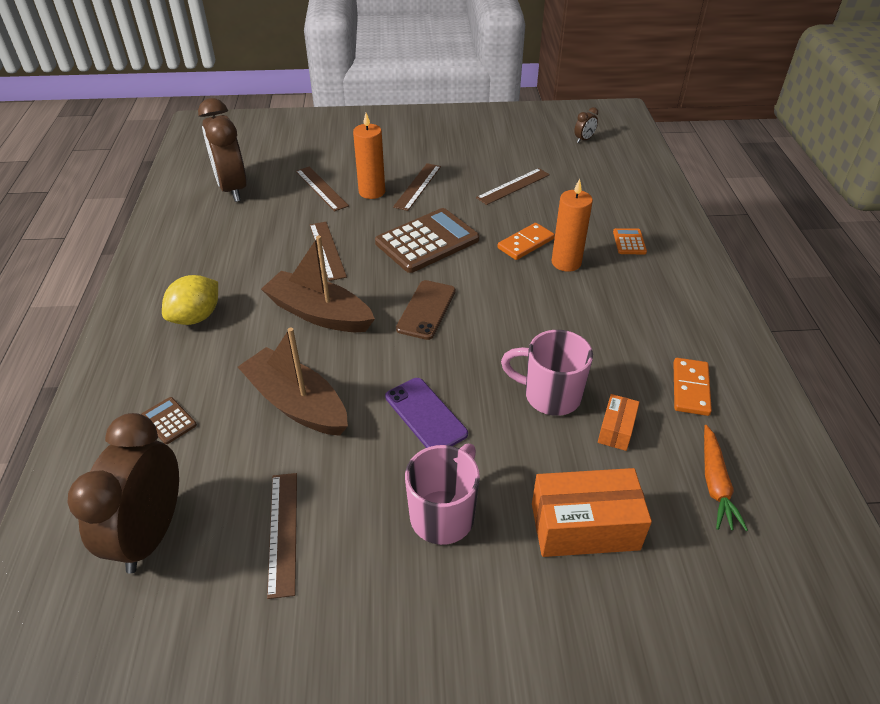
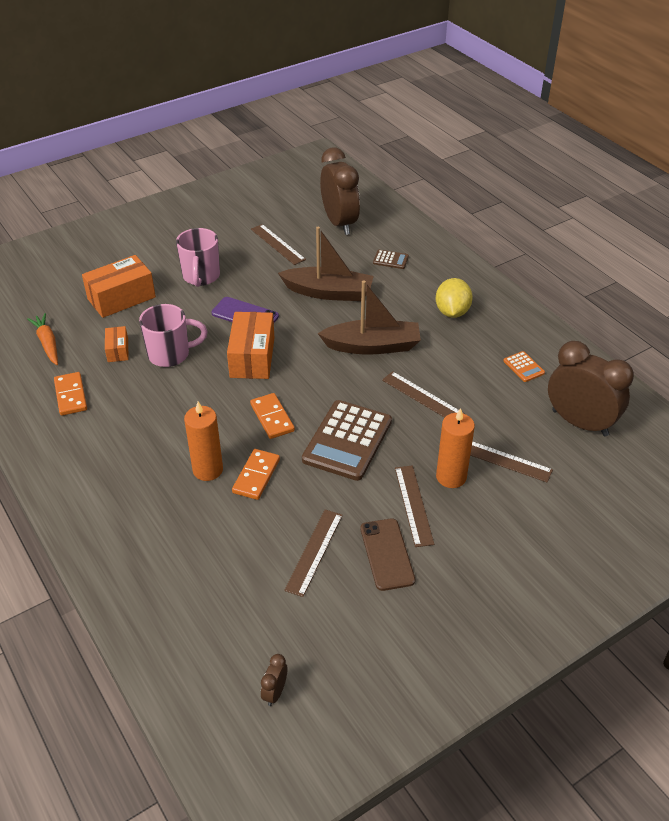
camera: 150 degrees right, 0 degrees up
brown phone [396,280,456,340] -> brown phone moved to [360,518,415,591]
orange calculator [613,228,647,254] -> orange calculator moved to [503,351,545,382]
none -> orange box [227,312,275,379]
none -> orange domino [250,393,295,439]

